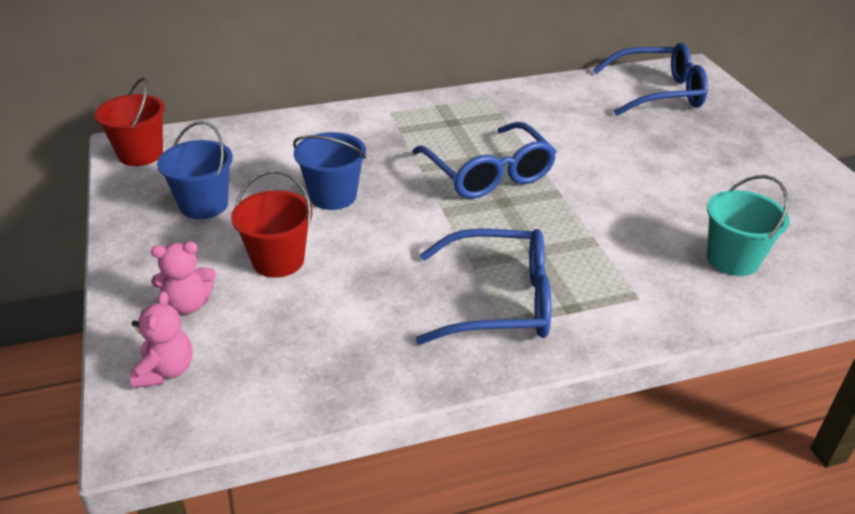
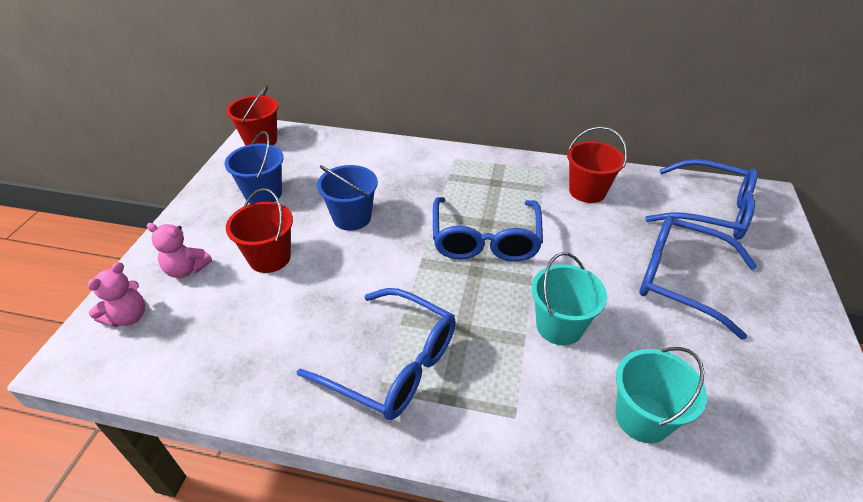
camera: 30 degrees right, 5 degrees up
none -> turquoise bucket [531,252,607,345]
none -> red bucket [567,126,627,203]
none -> blue glasses [639,215,757,340]

